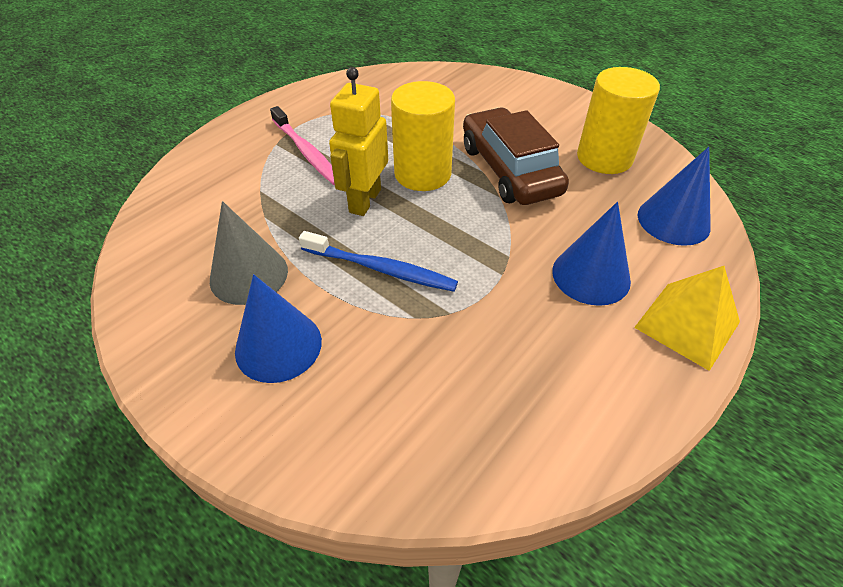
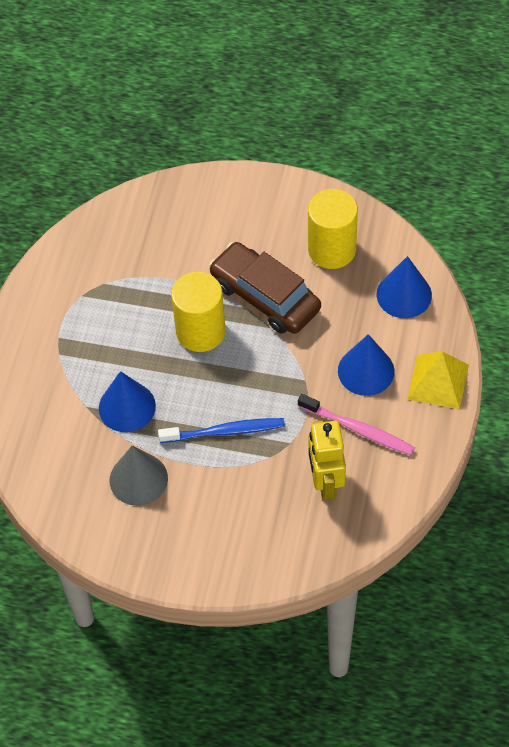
camera: 25 degrees left, 10 degrees up
blue cone [235,274,322,383] -> blue cone moved to [99,371,156,432]
pink toothbrush [270,106,335,185] -> pink toothbrush moved to [298,394,415,455]
yellow robot [329,67,388,216] -> yellow robot moved to [308,420,346,500]

